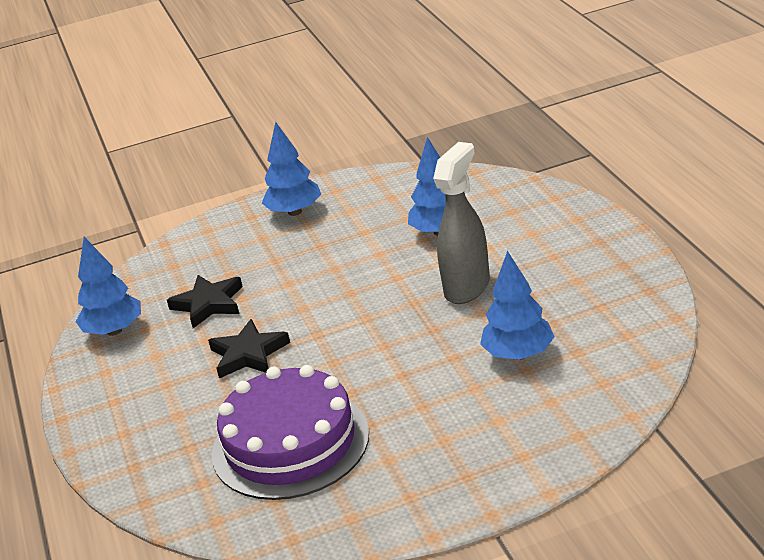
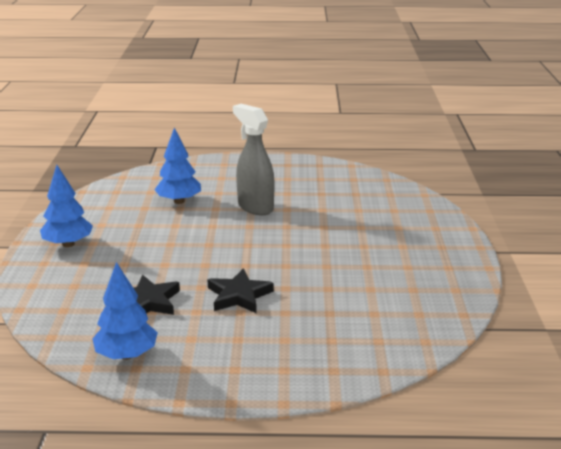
camera: 75 degrees left, 5 degrees down
purple cake [212,365,369,500] -> none
blue tree [480,251,555,360] -> none

